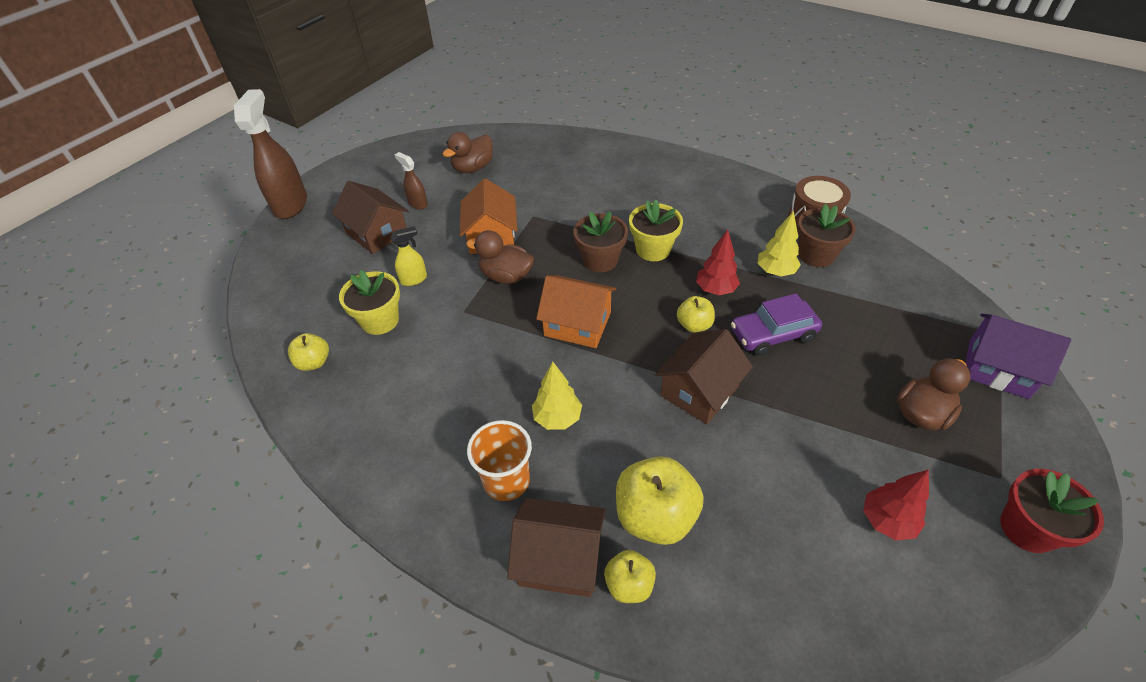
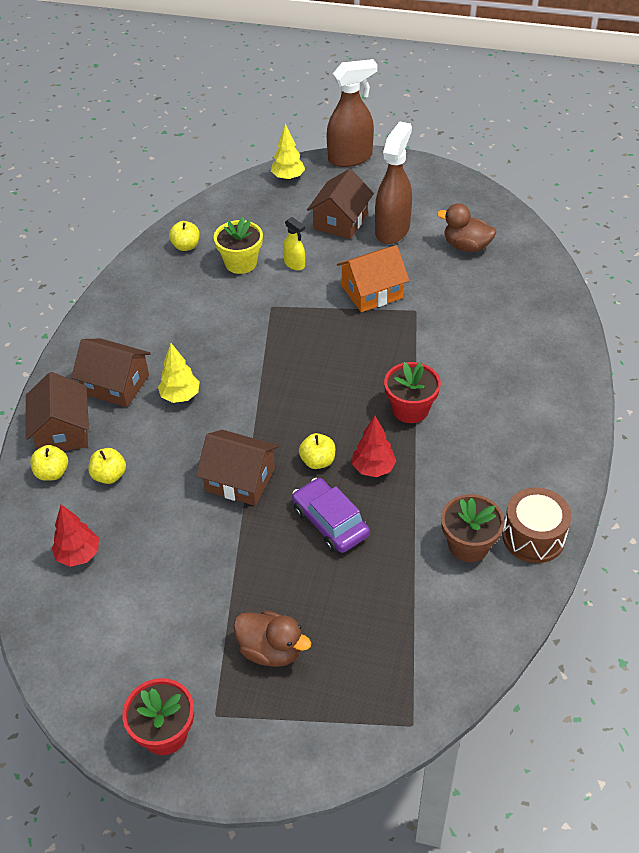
camera: 70 degrees right, 0 degrees up
brown spray bottle [395,152,428,209] -> brown spray bottle [375,121,412,244], size x2.05
brown duck [466,230,534,284] -> none
orange cup [467,420,532,501] -> brown house [71,339,151,407]
orange house [536,276,616,348] -> none
brown flower pot [573,211,628,272] -> none
yellow apple [616,456,704,545] -> yellow apple [88,448,126,484], size x0.56
yellow flower pot [629,199,683,261] -> red flower pot [384,362,441,423]
yellow tree [758,211,801,276] -> yellow tree moved to [271,124,305,181]
red tree [863,470,929,540] -> red tree moved to [52,504,99,567]
purple house [966,314,1071,399] -> none

